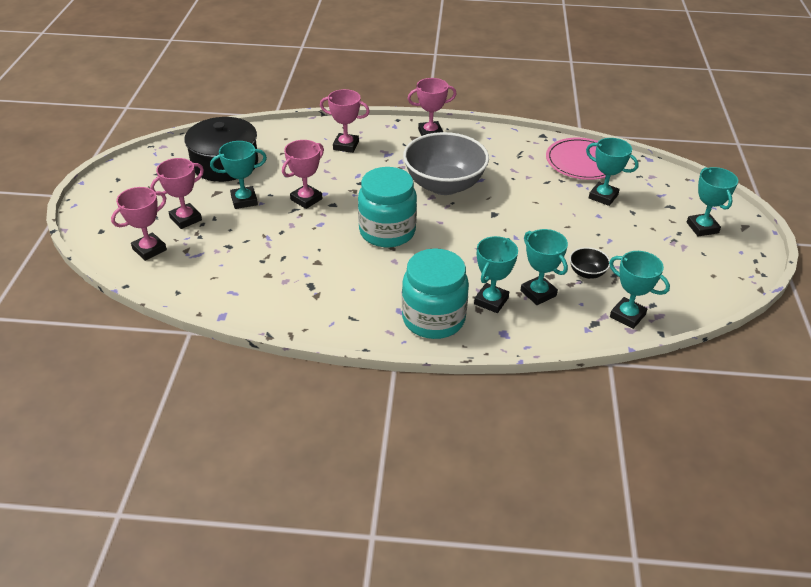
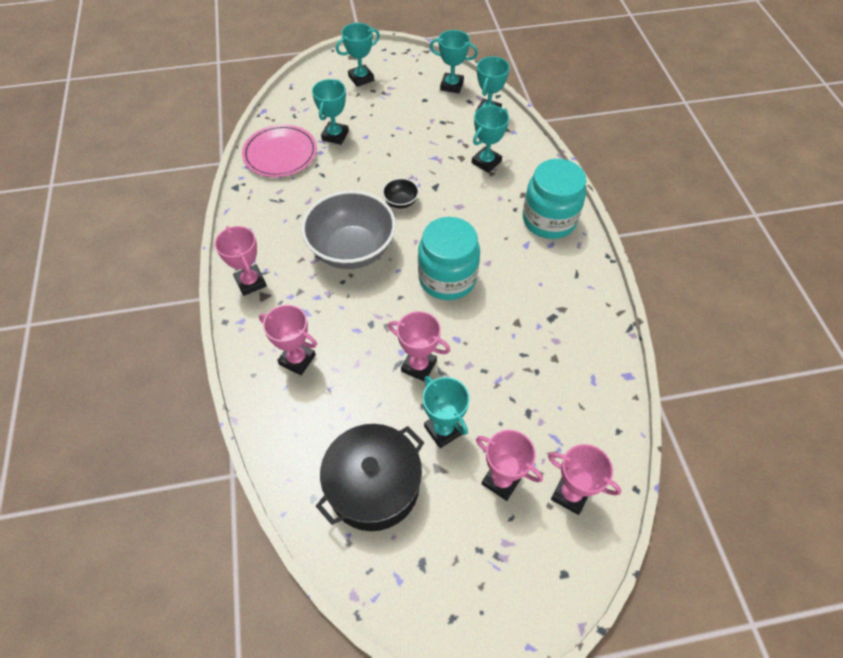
camera: 105 degrees left, 15 degrees up
pink trophy [320,89,370,153] -> pink trophy turned 60 degrees counterclockwise [259,305,317,375]
turquoise trophy [474,236,518,313] -> turquoise trophy moved to [430,30,478,93]
black bowl [570,247,610,279] -> black bowl moved to [382,178,419,208]

